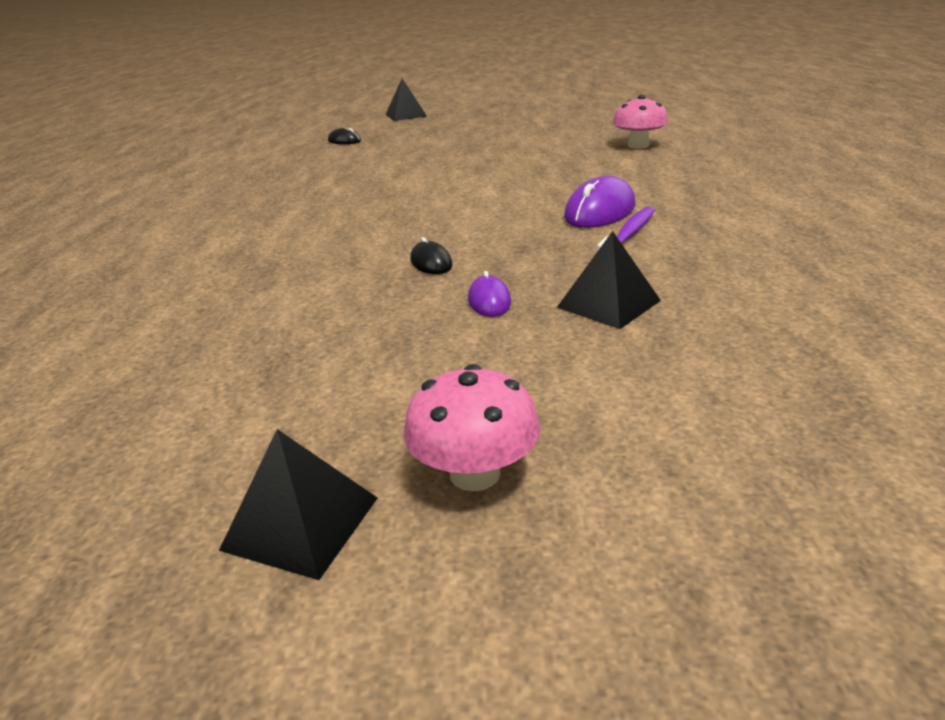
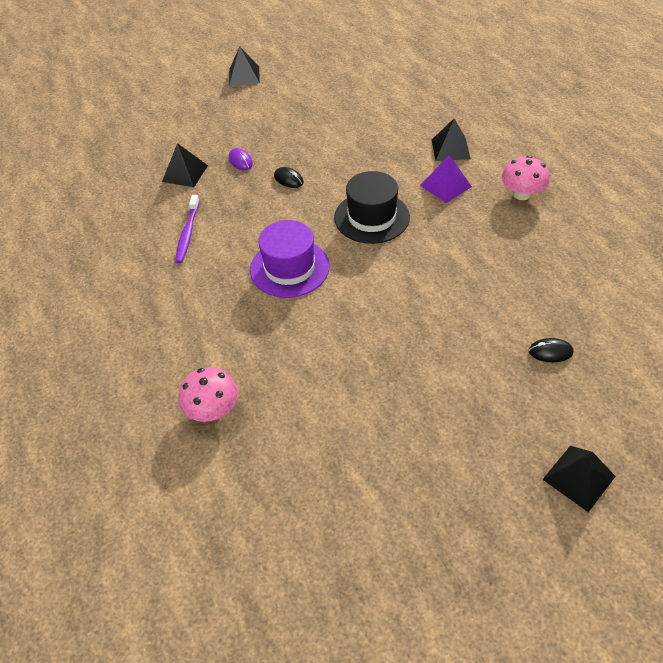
camera: 155 degrees right, 20 degrees up
pink mushroom [404,364,540,491] -> pink mushroom moved to [502,156,550,200]
purple mouse [564,176,635,228] -> none
none -> purple hat [250,220,330,298]
none -> black hat [334,171,410,244]
none -> purple pyramid [420,155,472,203]
none -> black pyramid [432,118,471,161]

